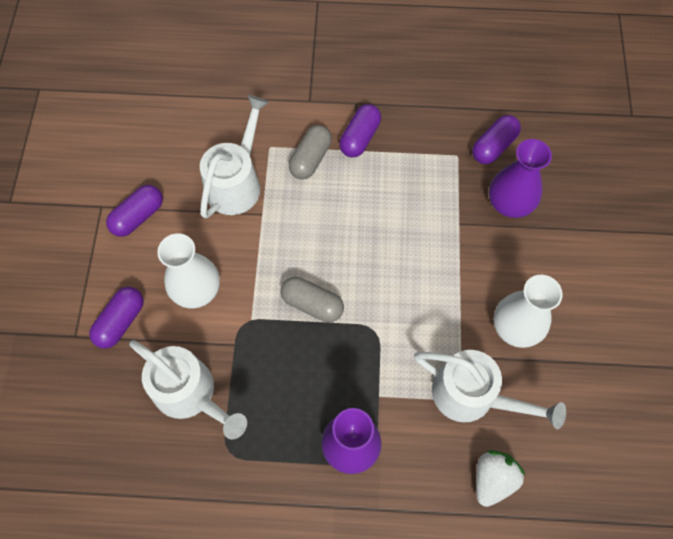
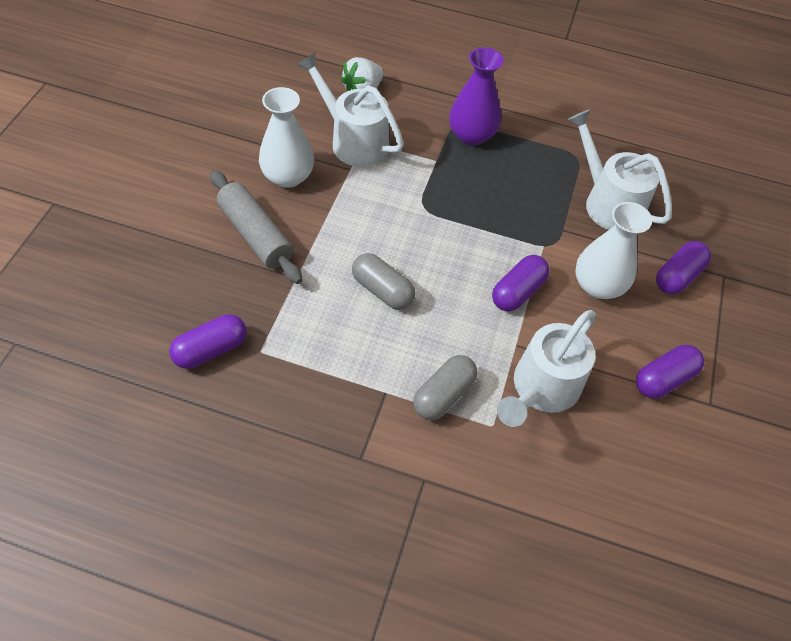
camera: 170 degrees left, 10 degrees down
grey capsule [281,277,344,323] -> grey capsule moved to [352,253,415,310]
purple capsule [339,104,381,158] -> purple capsule moved to [492,255,549,311]
purple vase [489,139,552,218] -> none
none -> grey rolling pin [210,170,302,284]

